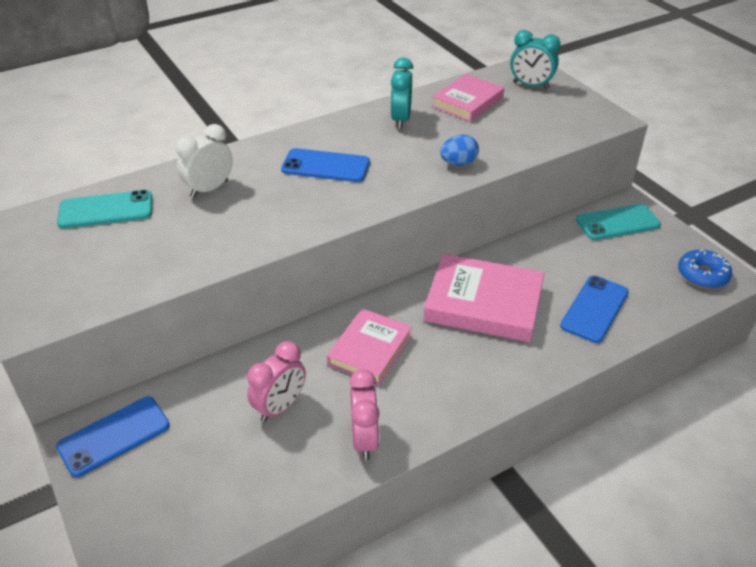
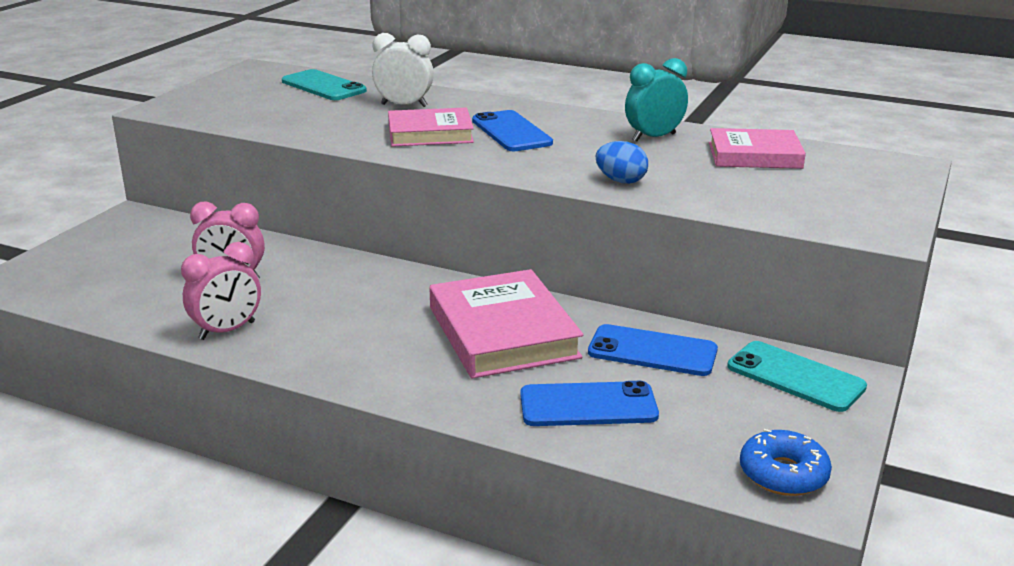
camera: 55 degrees right, 15 degrees down
blue phone [56,396,170,477] -> blue phone moved to [588,324,718,376]
pink book [327,308,412,385] -> pink book moved to [388,107,474,147]
turquoise clock [510,30,561,89] -> none

